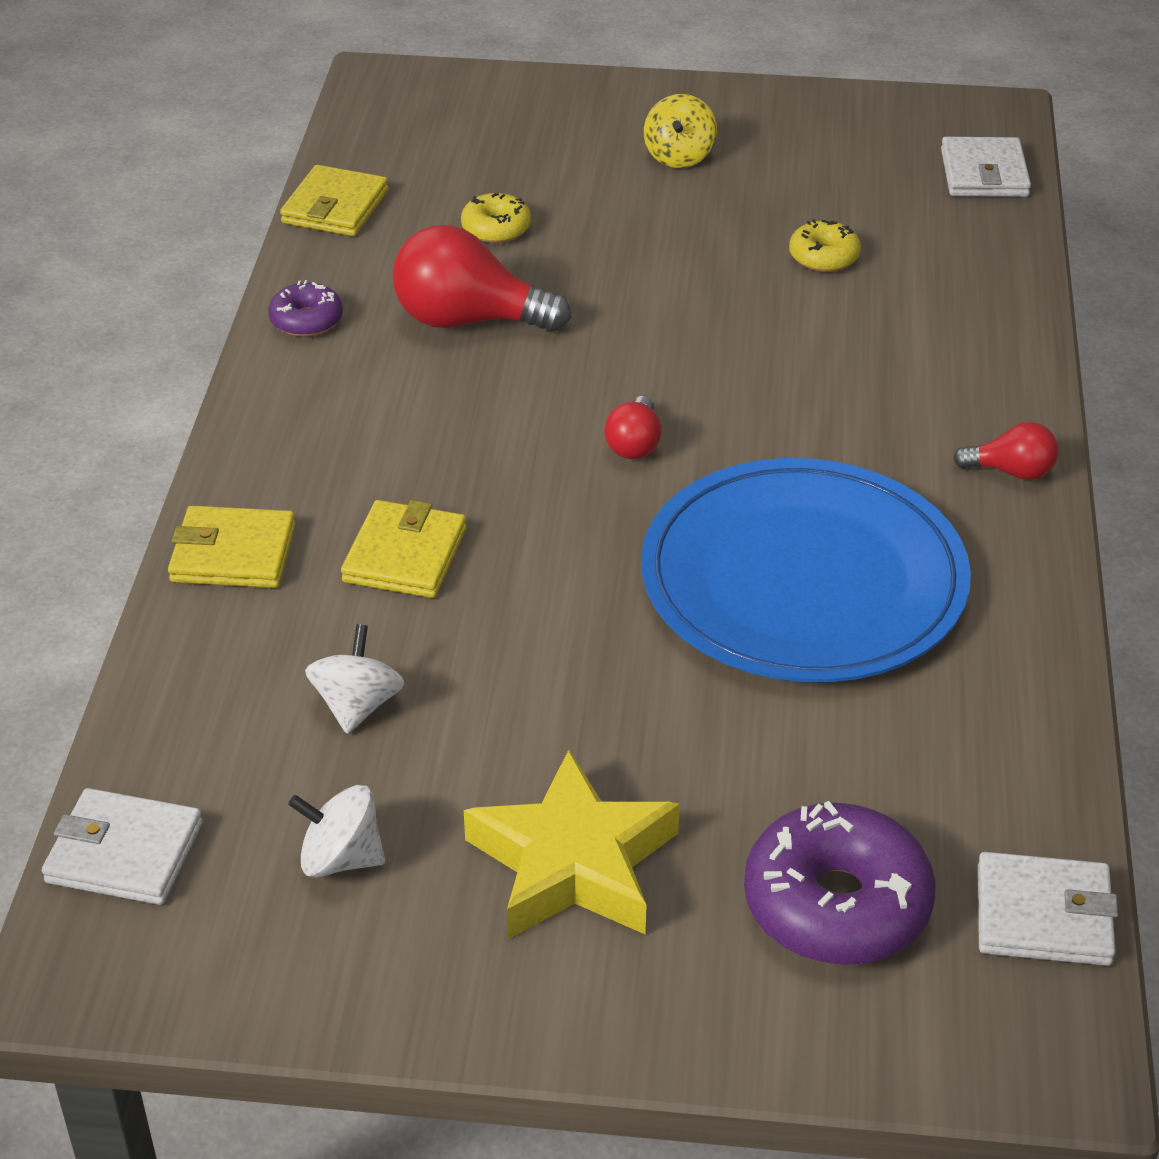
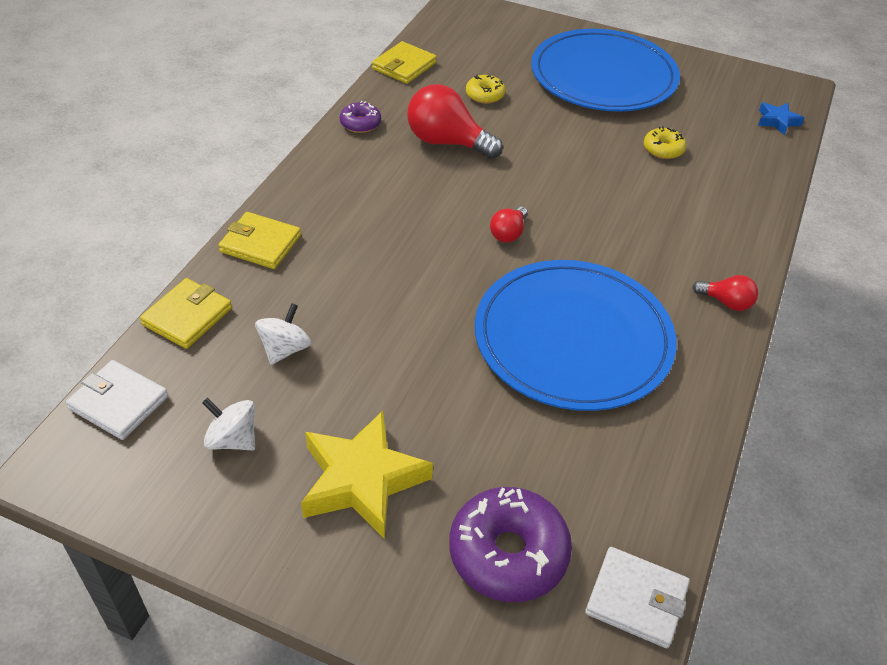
camera: 15 degrees right, 5 degrees up
yellow wallet [341,500,467,598] -> yellow wallet moved to [140,278,232,349]
yellow spinning top [644,94,717,168] -> blue plate [531,29,680,112]
white wallet [941,137,1031,197] -> blue star [758,102,804,135]

